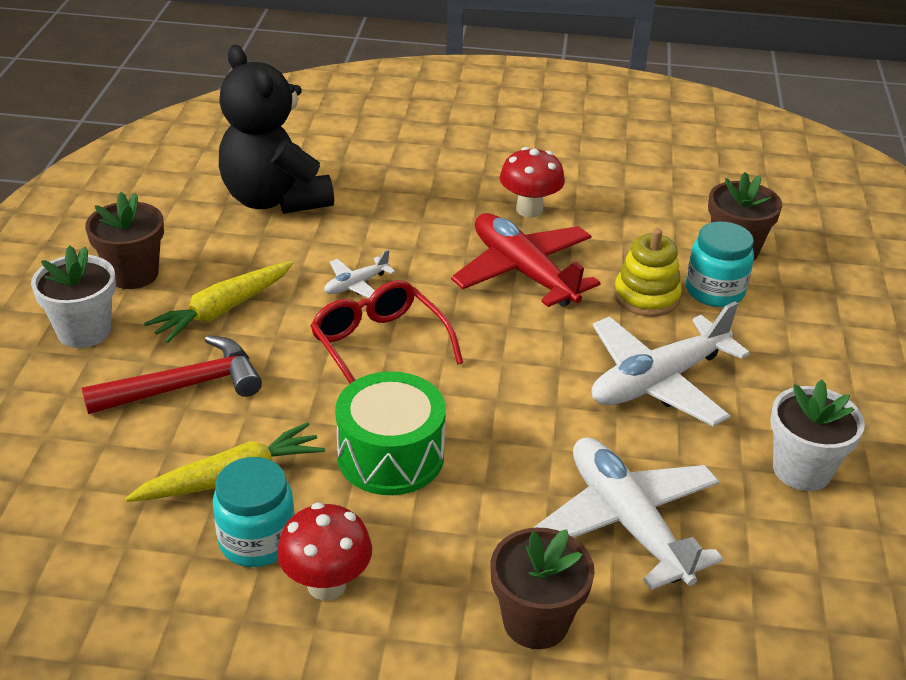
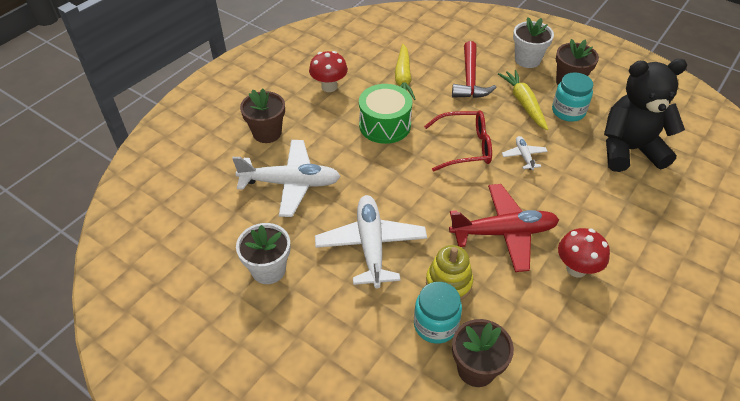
camera: 120 degrees right, 10 degrees up
turquoise jar [213,457,294,567] -> turquoise jar moved to [552,72,593,122]

